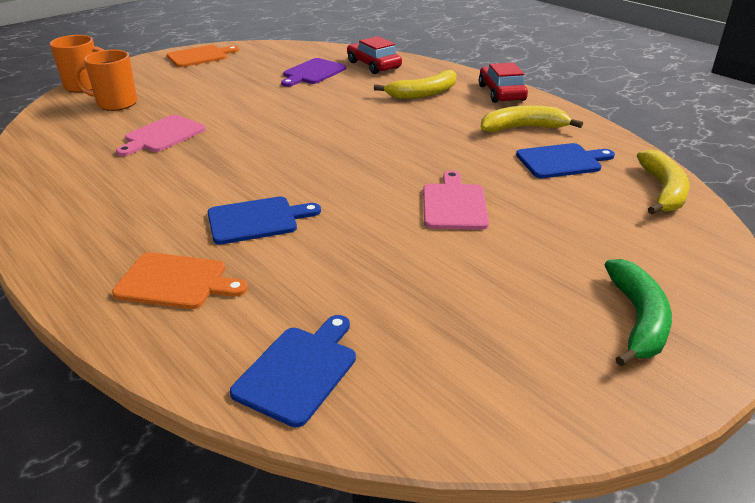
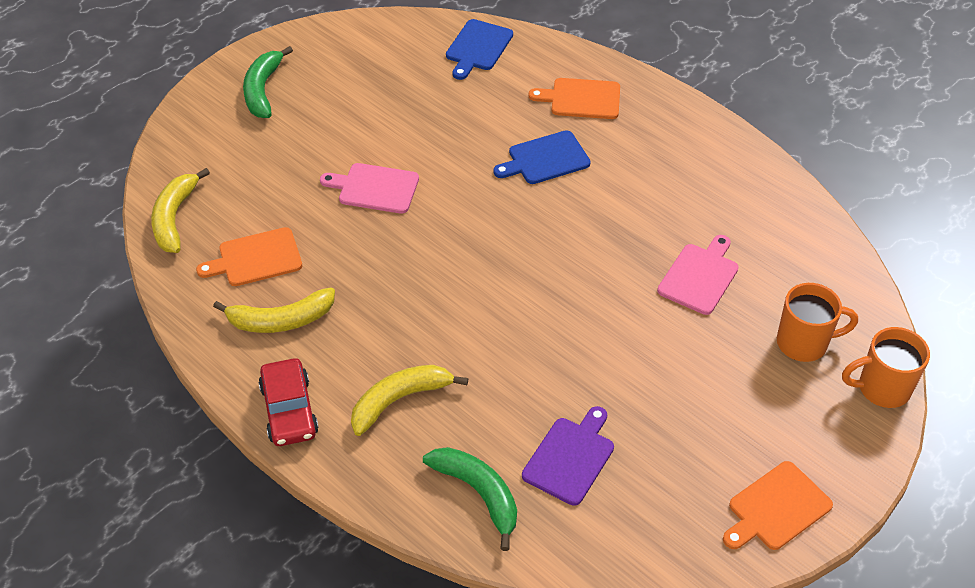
camera: 175 degrees right, 15 degrees up
red car [347,36,402,74] -> green banana [423,447,517,551]
pink cutting board [423,171,489,230] -> pink cutting board turned 105 degrees clockwise [320,163,419,214]
blue cutting board [516,143,615,178] -> orange cutting board [196,227,302,286]

